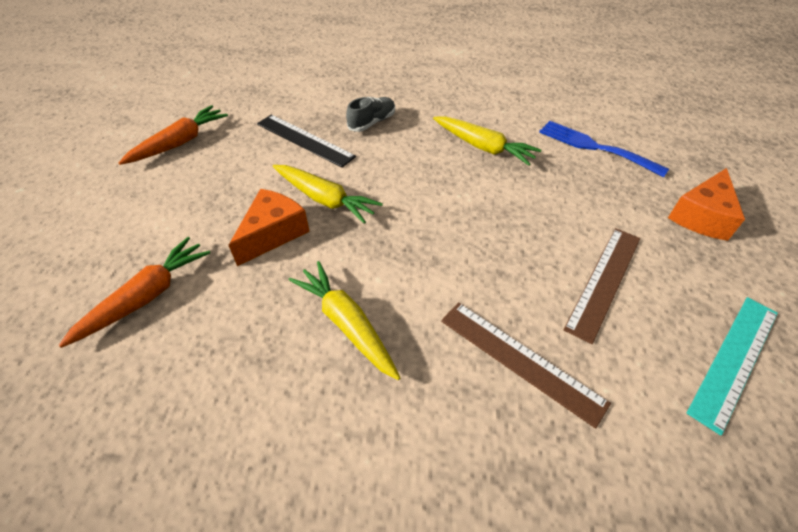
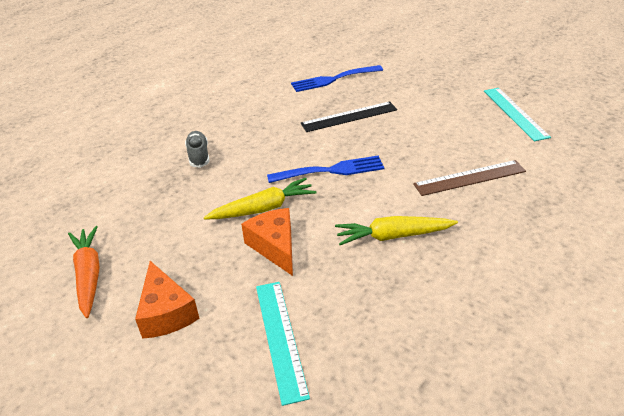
camera: 55 degrees left, 10 degrees down
orange carrot [58,237,210,348] -> turquoise ruler [256,282,310,406]
black ruler [257,115,356,167] -> black ruler moved to [301,101,397,132]
yellow carrot [433,116,541,166] -> none
brown ruler [564,228,640,344] -> none
orange cheese [668,168,745,241] -> orange cheese moved to [135,261,200,339]
none -> blue fork [267,155,384,183]

